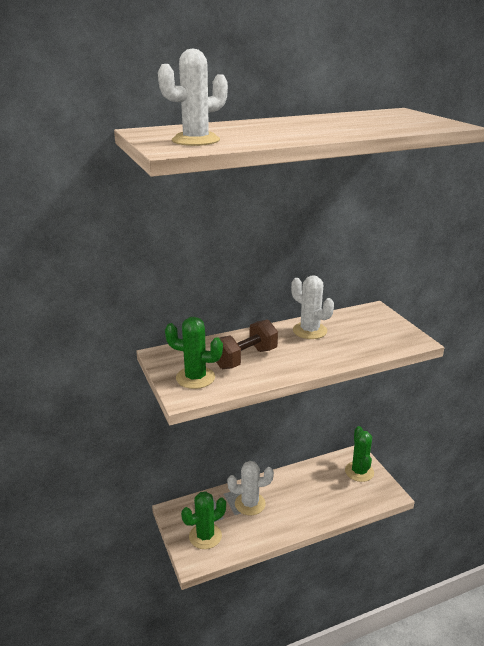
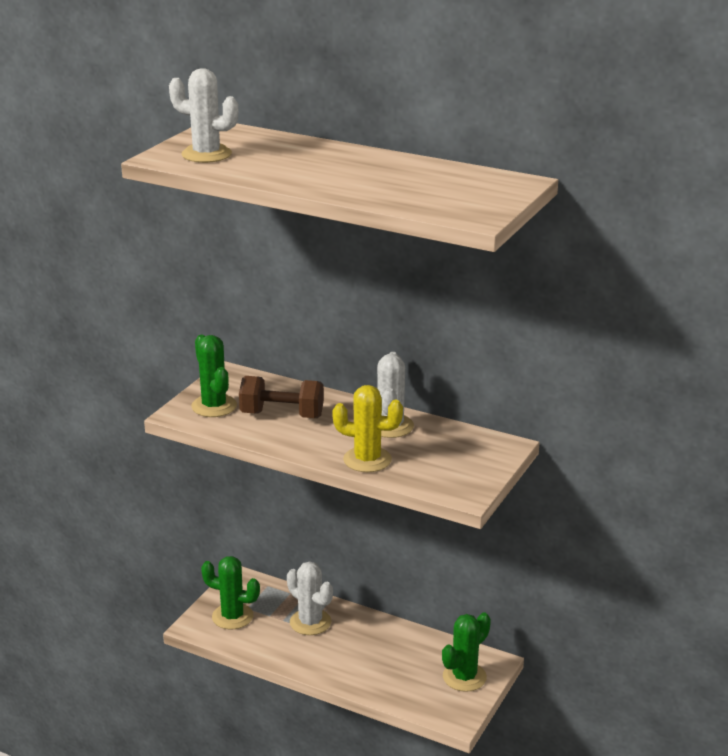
camera: 50 degrees right, 0 degrees up
none -> yellow cactus [332,385,403,472]

